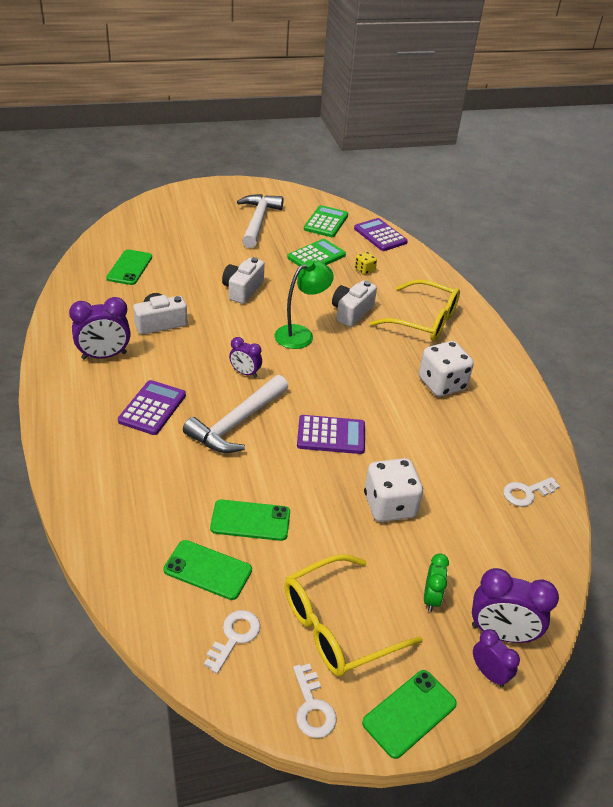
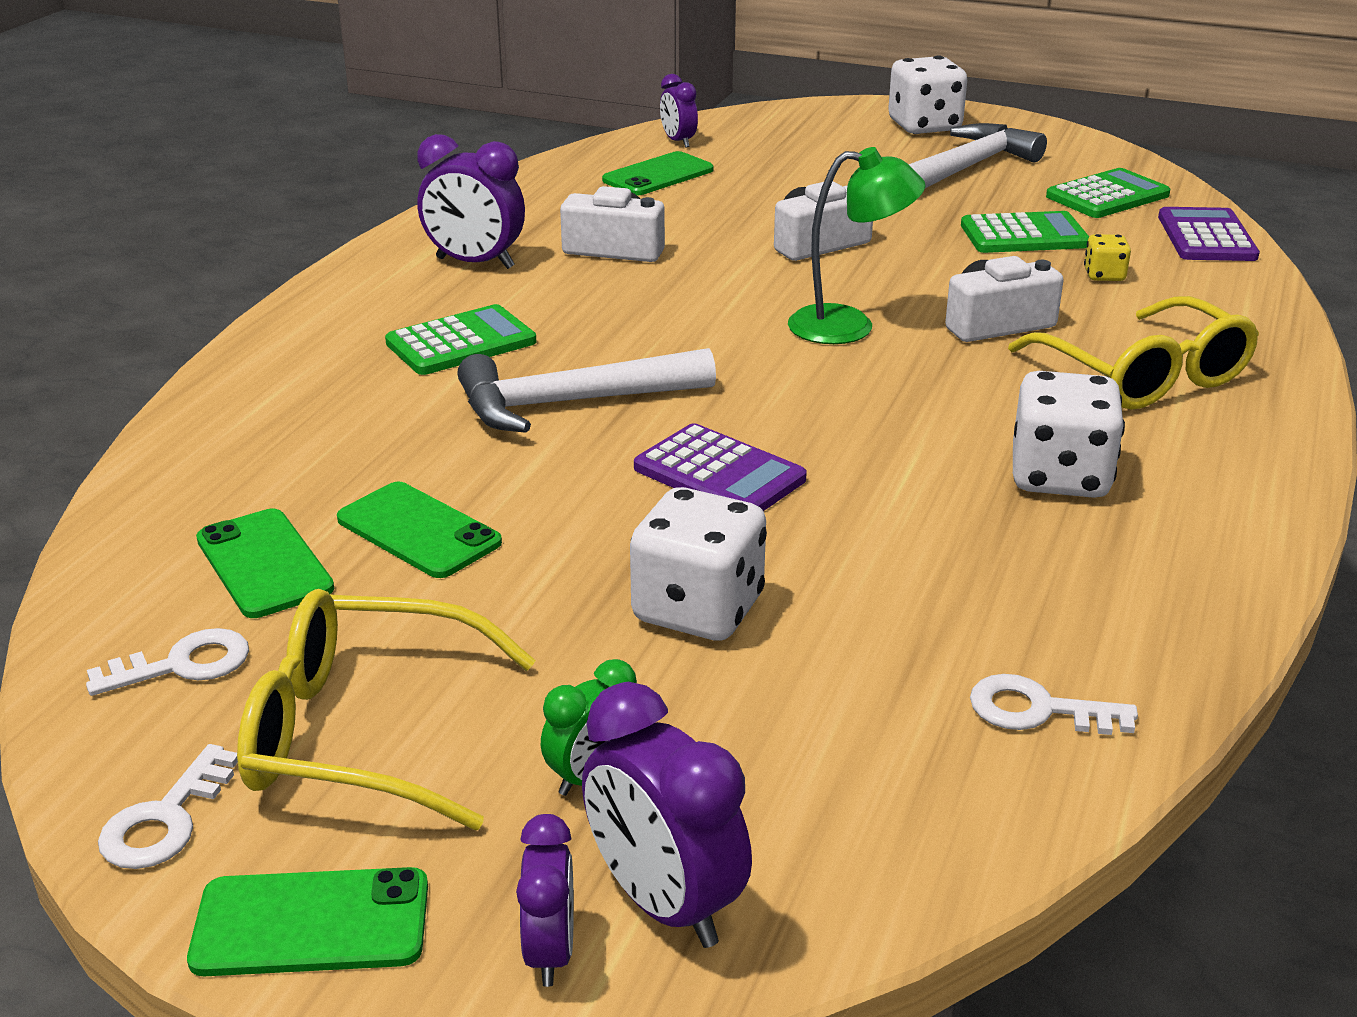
camera: 40 degrees right, 10 degrees down
purple calculator [118,380,186,435] -> green calculator [385,304,536,375]
purple clock [229,337,262,378] -> purple clock moved to [660,74,698,148]
none -> white dice [888,56,967,134]

